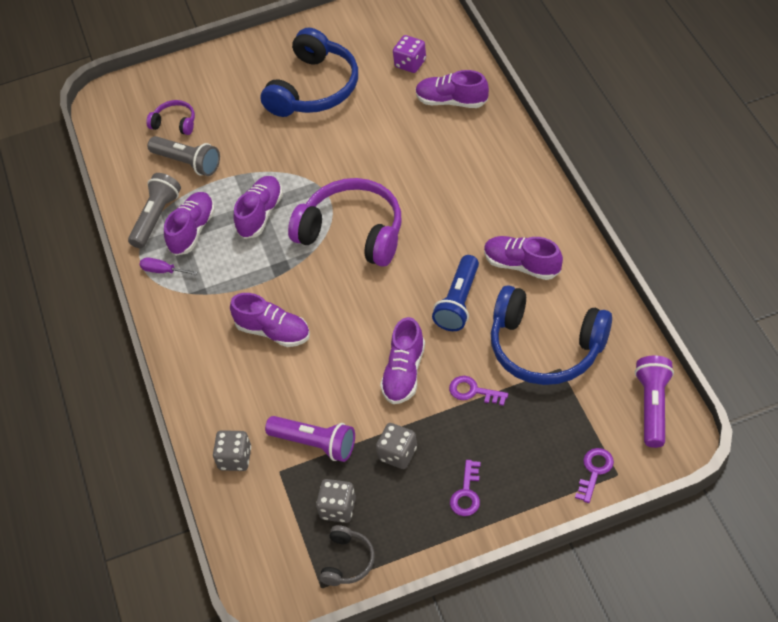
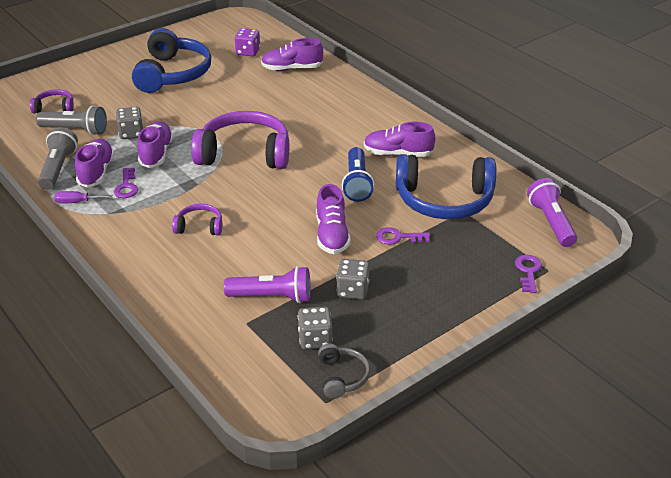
camera: 25 degrees left, 15 degrees down
grey dice [213,430,251,471] -> grey dice moved to [116,107,144,139]
purple shoe [230,293,310,347] -> purple headphones [172,204,222,235]
purple key [450,460,481,516] -> purple key moved to [114,168,138,198]

